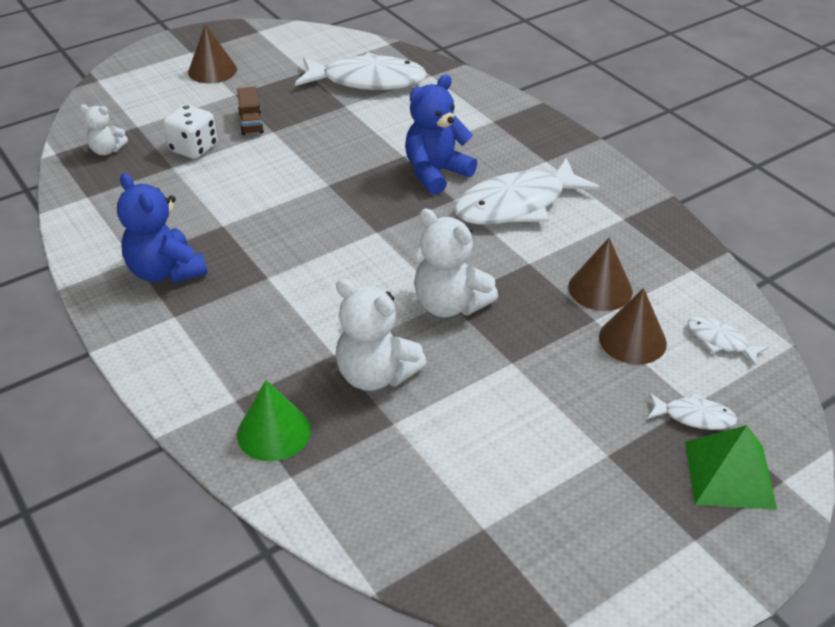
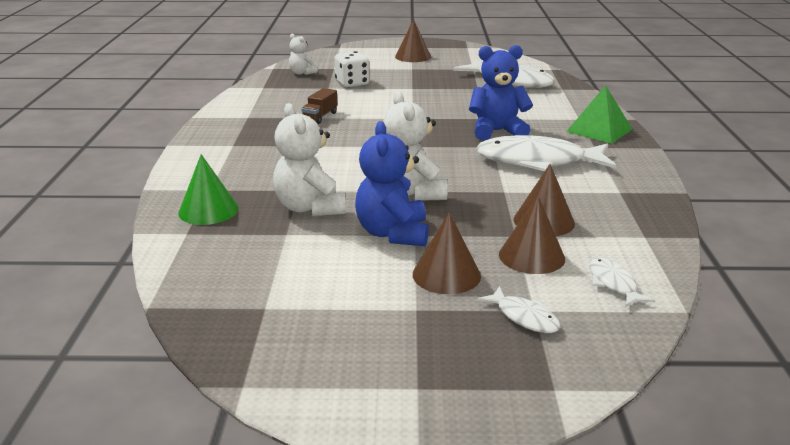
camera: 35 degrees right, 15 degrees down
blue teddy bear [117,173,207,283] -> blue teddy bear moved to [355,121,429,246]
brown truck [237,87,264,135] -> brown truck moved to [301,88,337,124]
green pyramid [685,425,777,510] -> green pyramid moved to [566,85,632,144]
none -> brown cone [413,212,481,294]

